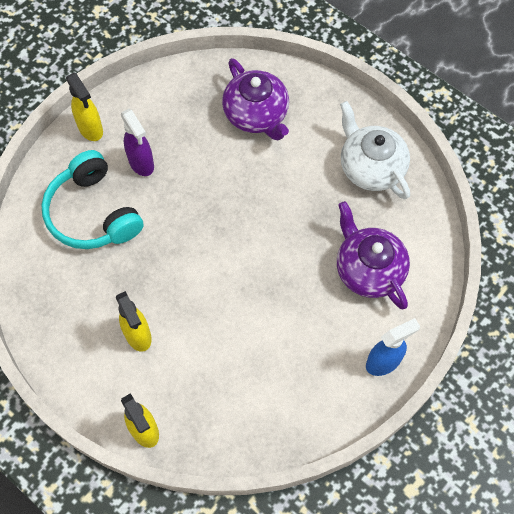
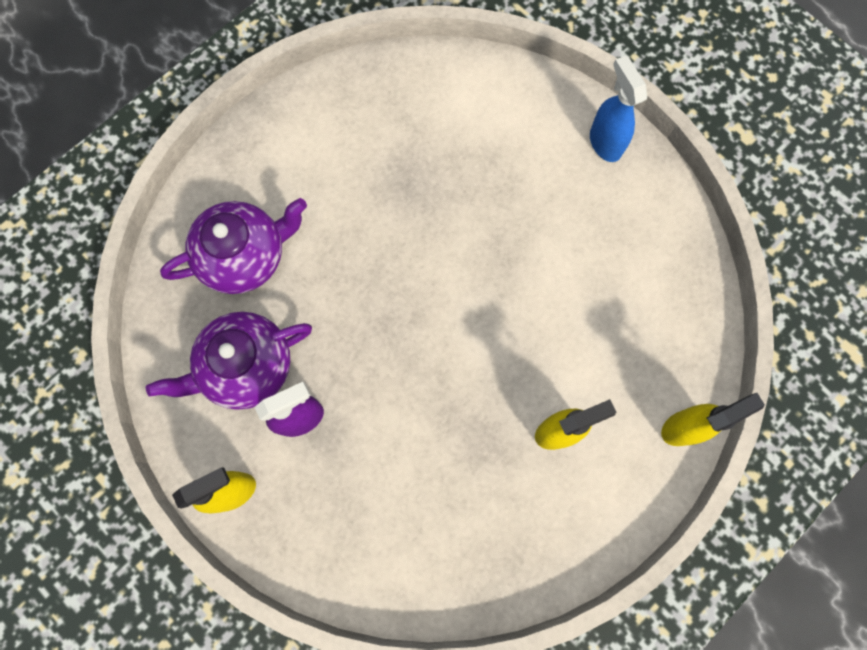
camera: 85 degrees left, 10 degrees up
turquoise headphones [42,150,143,249] -> none
purple teapot [337,201,410,309] -> purple teapot moved to [146,312,312,410]
white teapot [340,101,410,200] -> none

